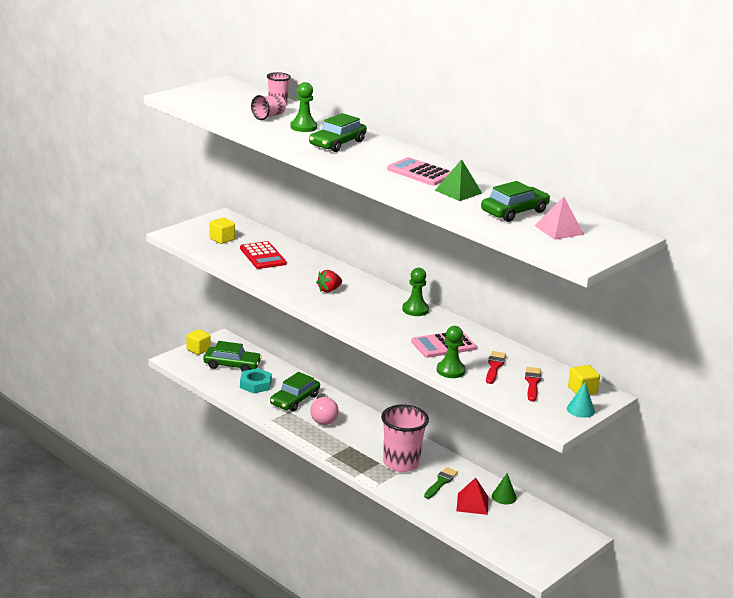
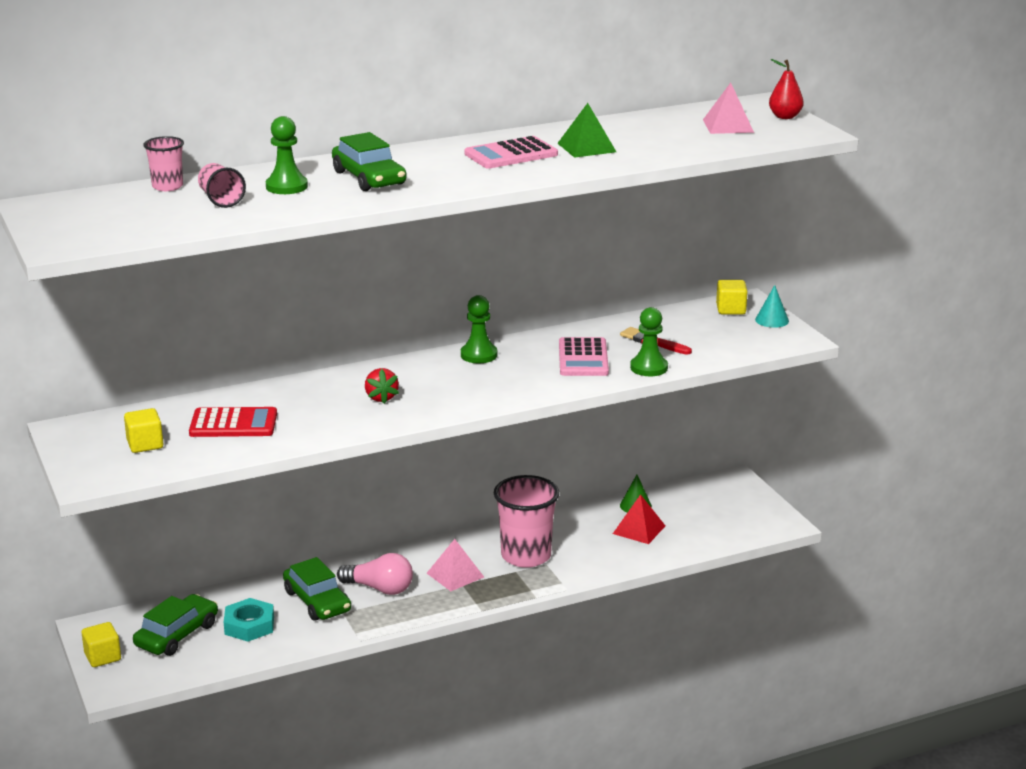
camera: 65 degrees left, 0 degrees up
green brush [424,467,458,499] -> none
green car [481,181,550,222] -> none
red brush [525,367,541,402] -> none
none -> pink pyramid [427,539,484,591]
none -> red pear [769,59,804,119]

